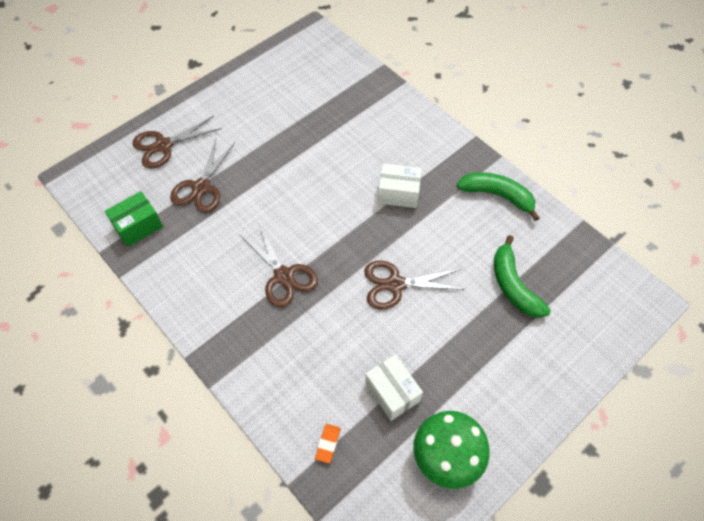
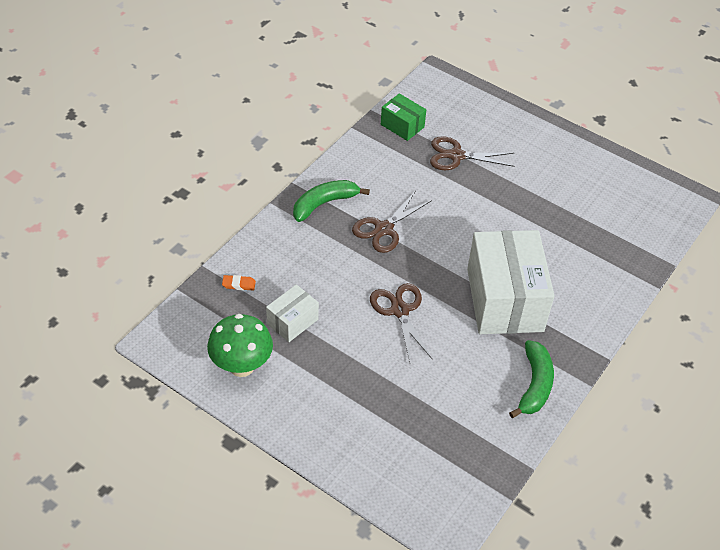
camera: 75 degrees right, 10 degrees down
brown scissors [132,116,222,169] -> none
white box [378,163,422,208] -> white box [467,230,554,334], size x2.08
green banana [494,235,551,318] -> green banana moved to [293,180,370,222]

